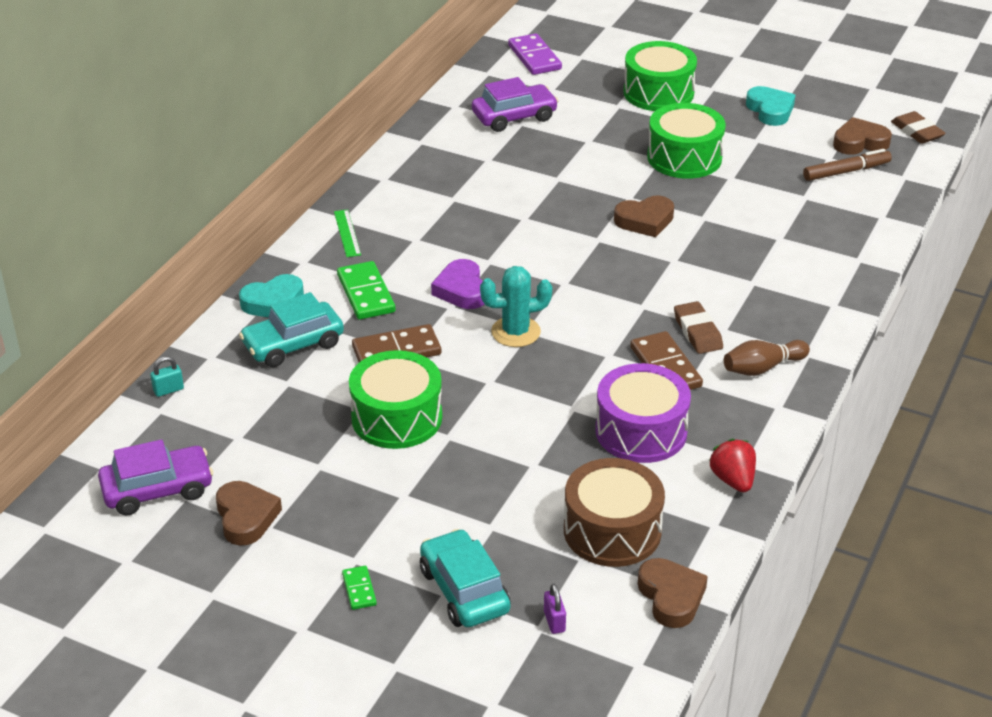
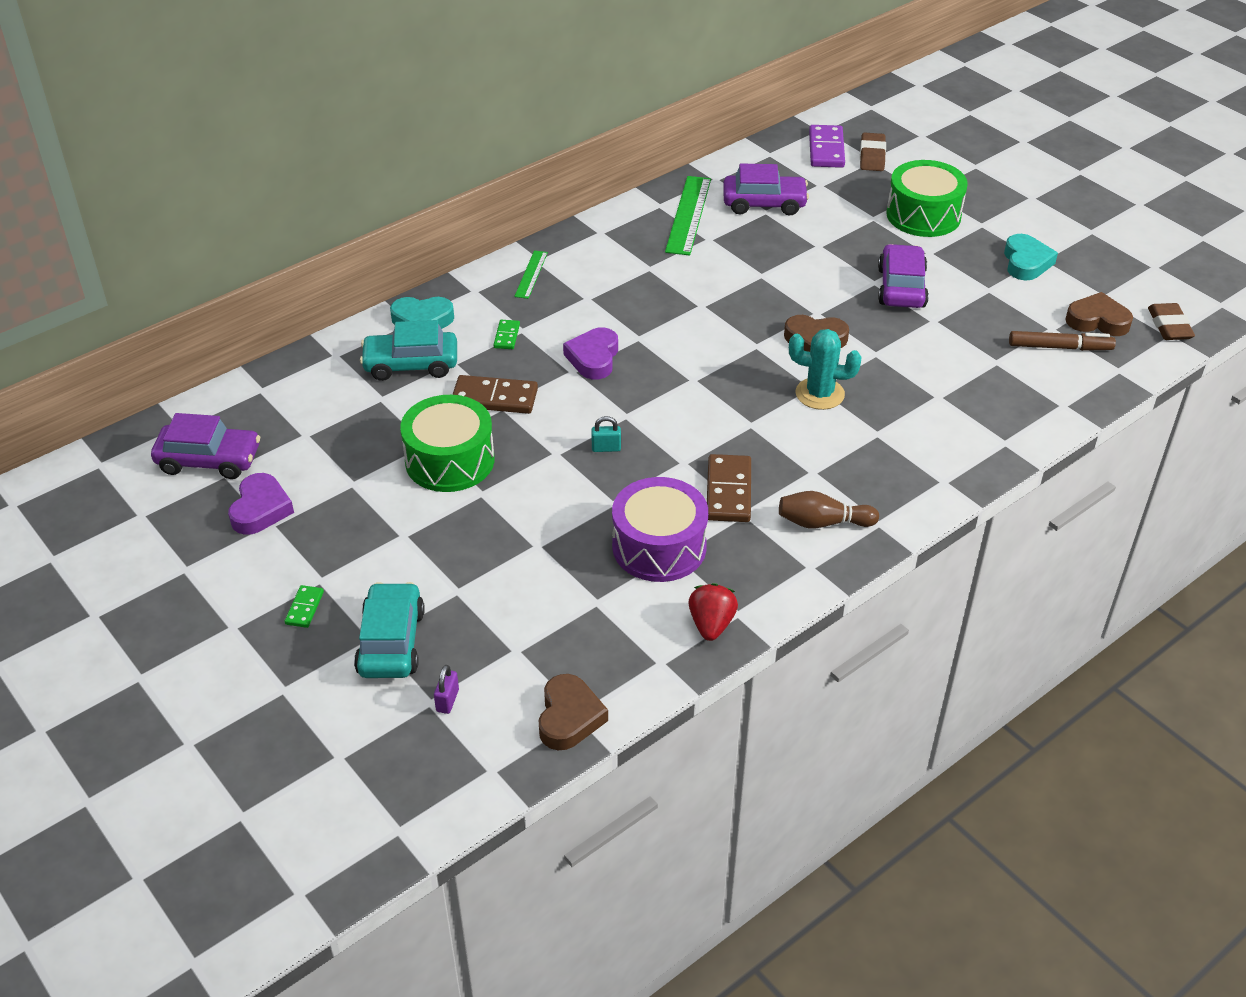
camera: 25 degrees right, 5 degrees up
turquoise padlock [150,356,184,397] -> turquoise padlock moved to [591,416,621,452]
brown heart [216,481,282,546] -> purple heart [228,473,294,535]
green domino [337,261,395,320] -> green domino [493,320,520,349], size x0.53
turquoise cactus [480,266,552,347] -> turquoise cactus moved to [789,329,862,410]
brown drum [564,458,665,567] -> none
green drum [647,103,726,179] -> purple car [878,244,929,308]
brown eraser [674,301,723,354] -> brown eraser moved to [860,133,886,171]
none -> green ruler [665,176,711,256]

